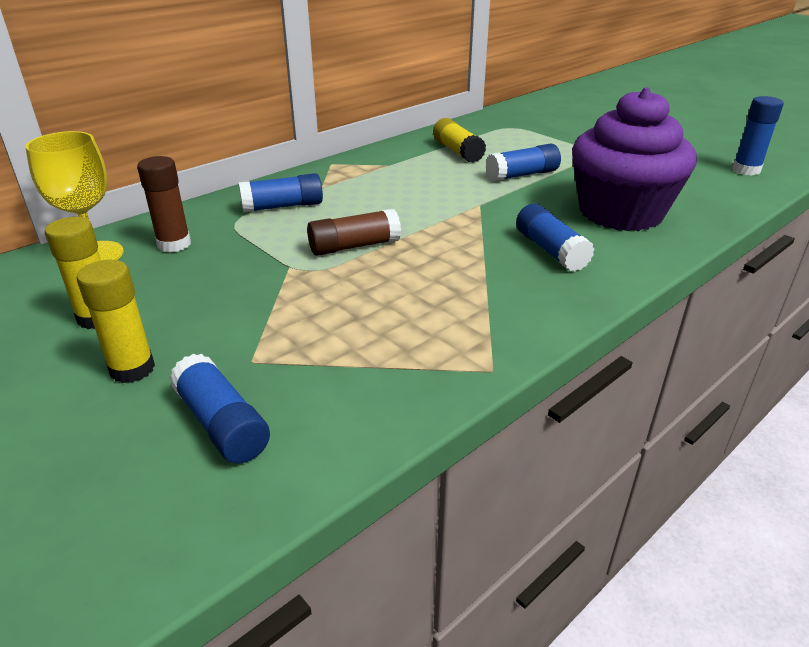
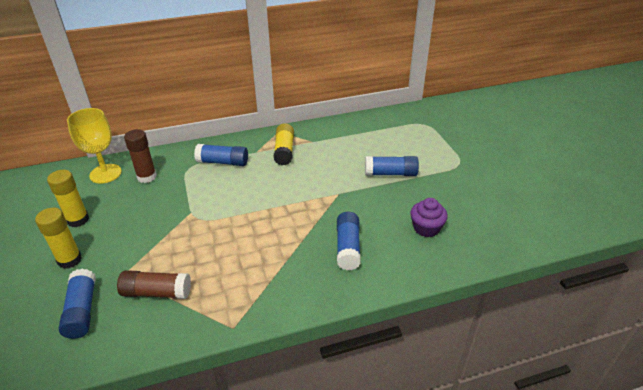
camera: 25 degrees right, 5 degrees up
brown glue stick [307,208,401,256] -> brown glue stick moved to [117,270,191,299]
yellow glue stick [433,118,486,163] -> yellow glue stick moved to [273,123,294,165]
purple cupcake [572,87,697,231] -> purple cupcake [411,198,448,237], size x0.43
blue glue stick [732,96,784,176] -> none

